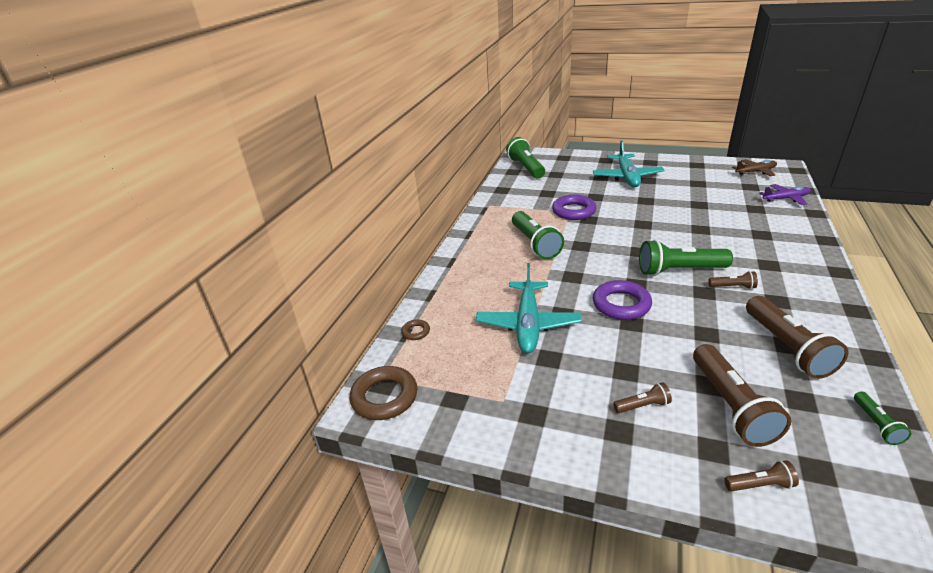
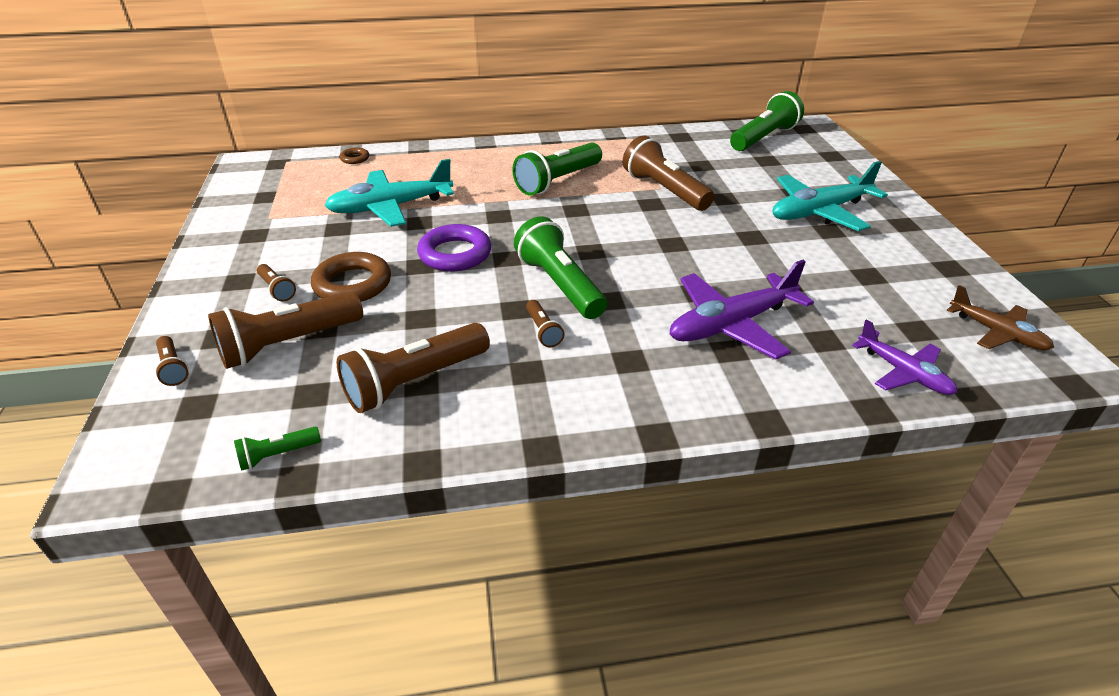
camera: 60 degrees right, 5 degrees up
brown ring [350,366,417,420] -> brown ring moved to [311,252,391,302]
purple ring [552,195,597,220] -> brown flashlight [623,135,714,211]
none -> purple plane [670,260,814,360]

